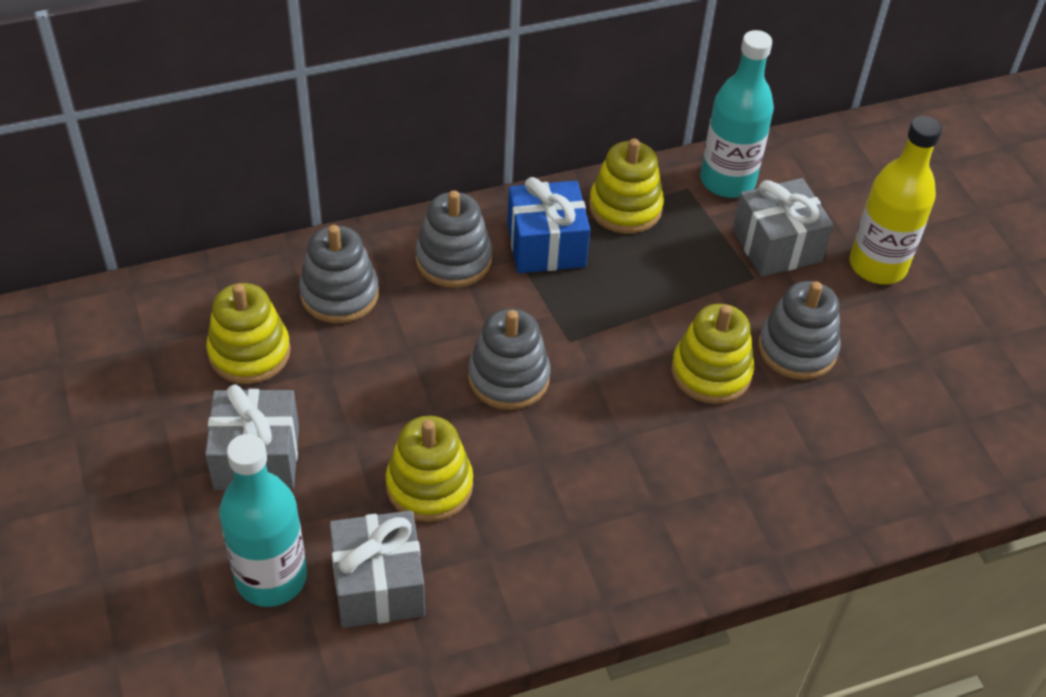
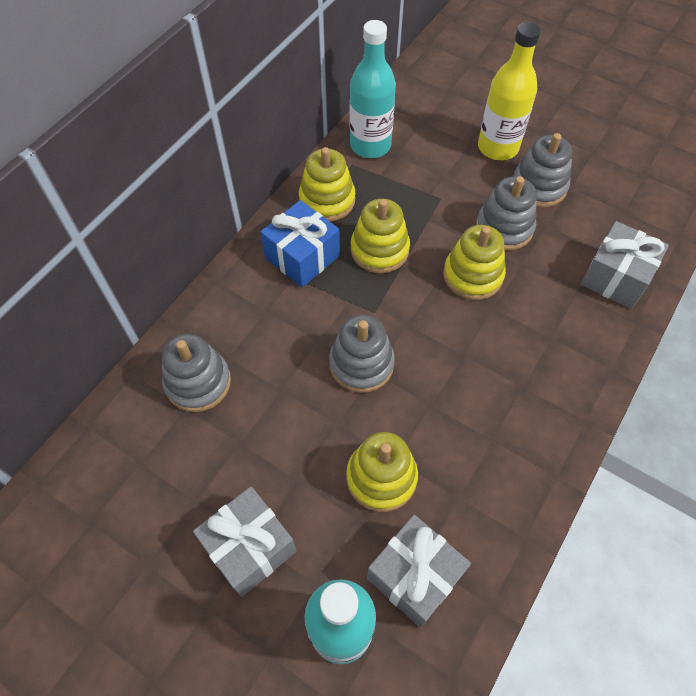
camera: 35 degrees left, 10 degrees up
yellow stacking toy [206,283,291,384] -> yellow stacking toy moved to [351,199,410,273]
grey stacking toy [415,190,492,288] -> grey stacking toy moved to [513,133,572,208]
grey gift [733,178,834,277] -> grey gift moved to [581,221,669,309]

